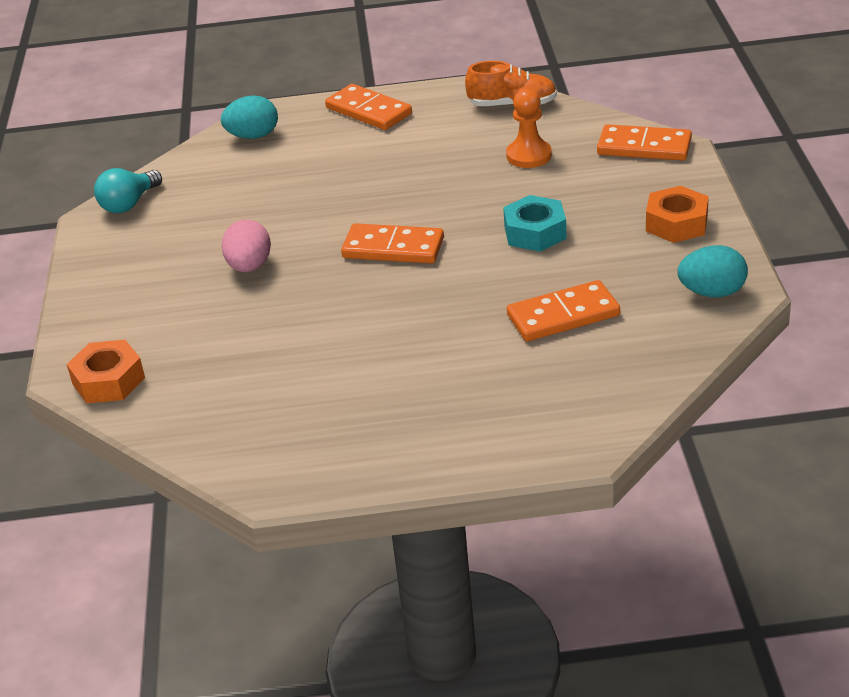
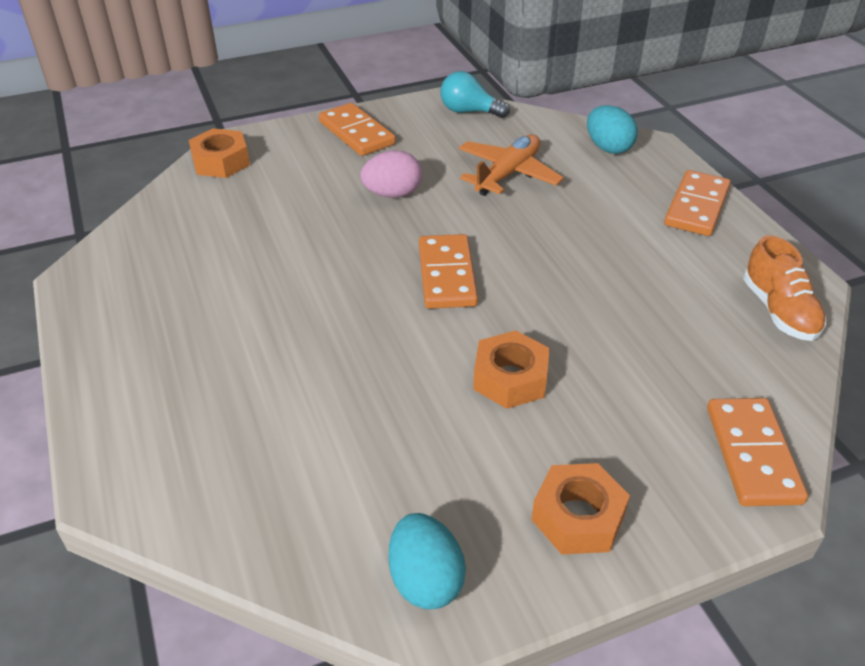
camera: 70 degrees right, 5 degrees up
turquoise nut [503,195,567,252] -> orange nut [473,330,550,409]
orange pawn [506,88,552,168] -> none
orange domino [507,280,620,341] -> orange domino moved to [319,103,396,156]
none -> orange plane [459,135,564,196]

